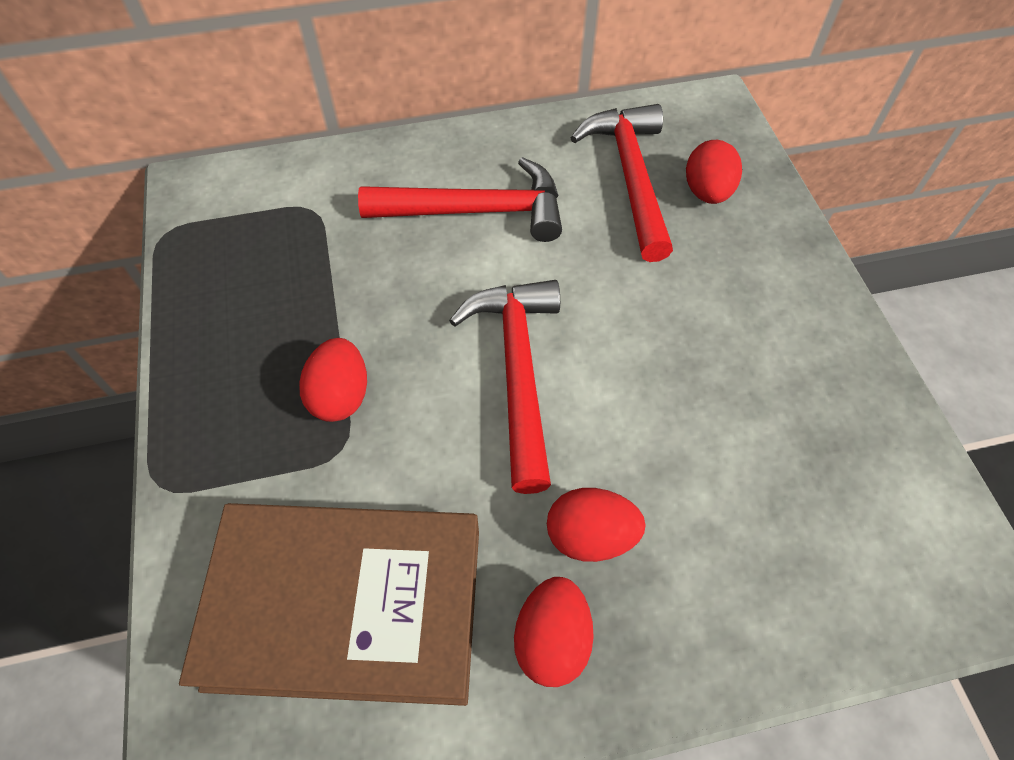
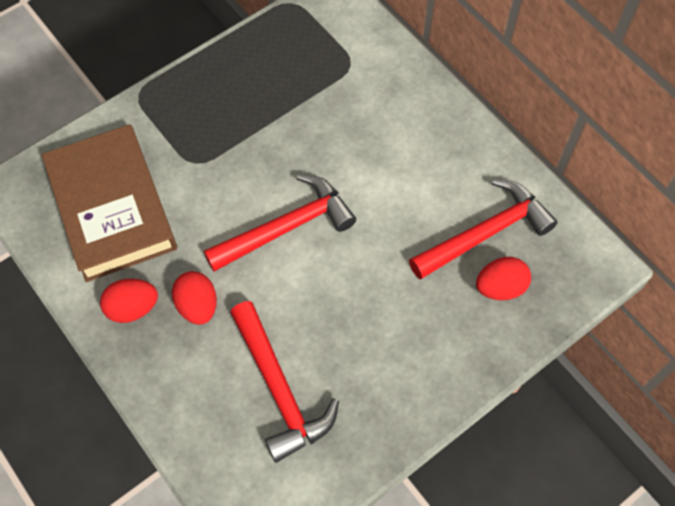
camera: 65 degrees right, 5 degrees up
red egg [299,338,367,422] -> none
red hammer [358,157,562,242] -> red hammer moved to [230,301,339,463]

